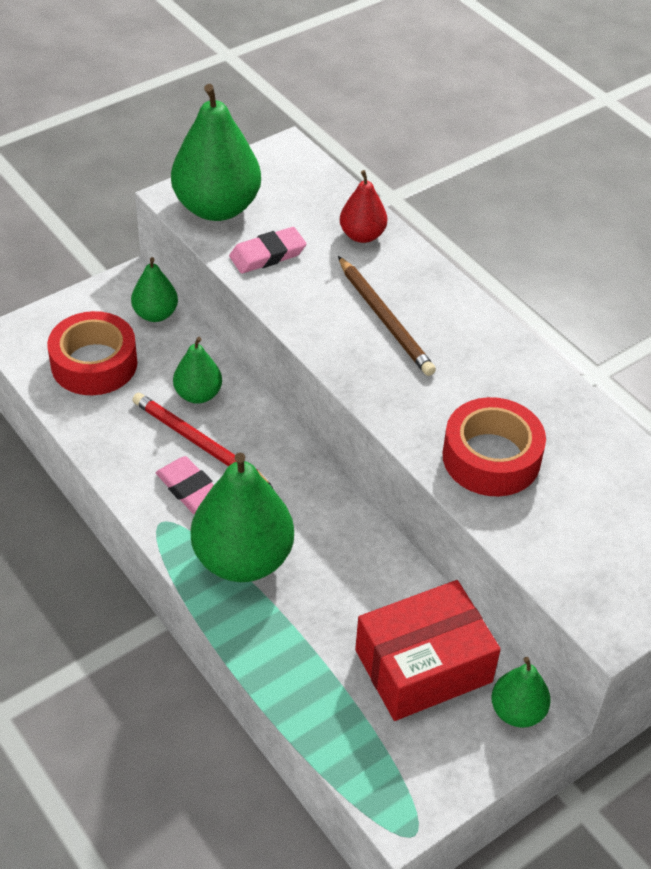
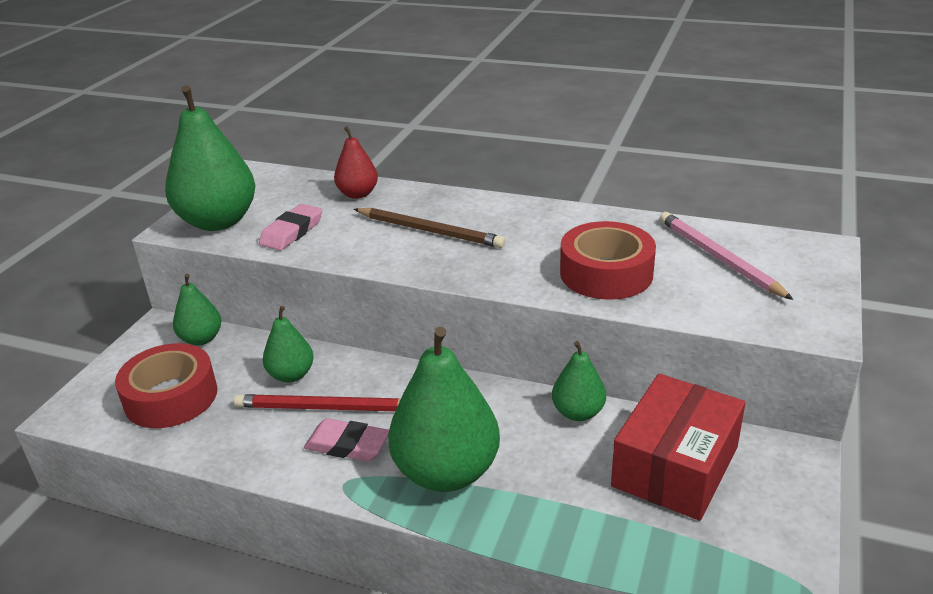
camera: 30 degrees left, 15 degrees down
green pear [491,657,551,728] -> green pear moved to [552,341,606,421]
none -> pink pencil [660,212,794,300]

